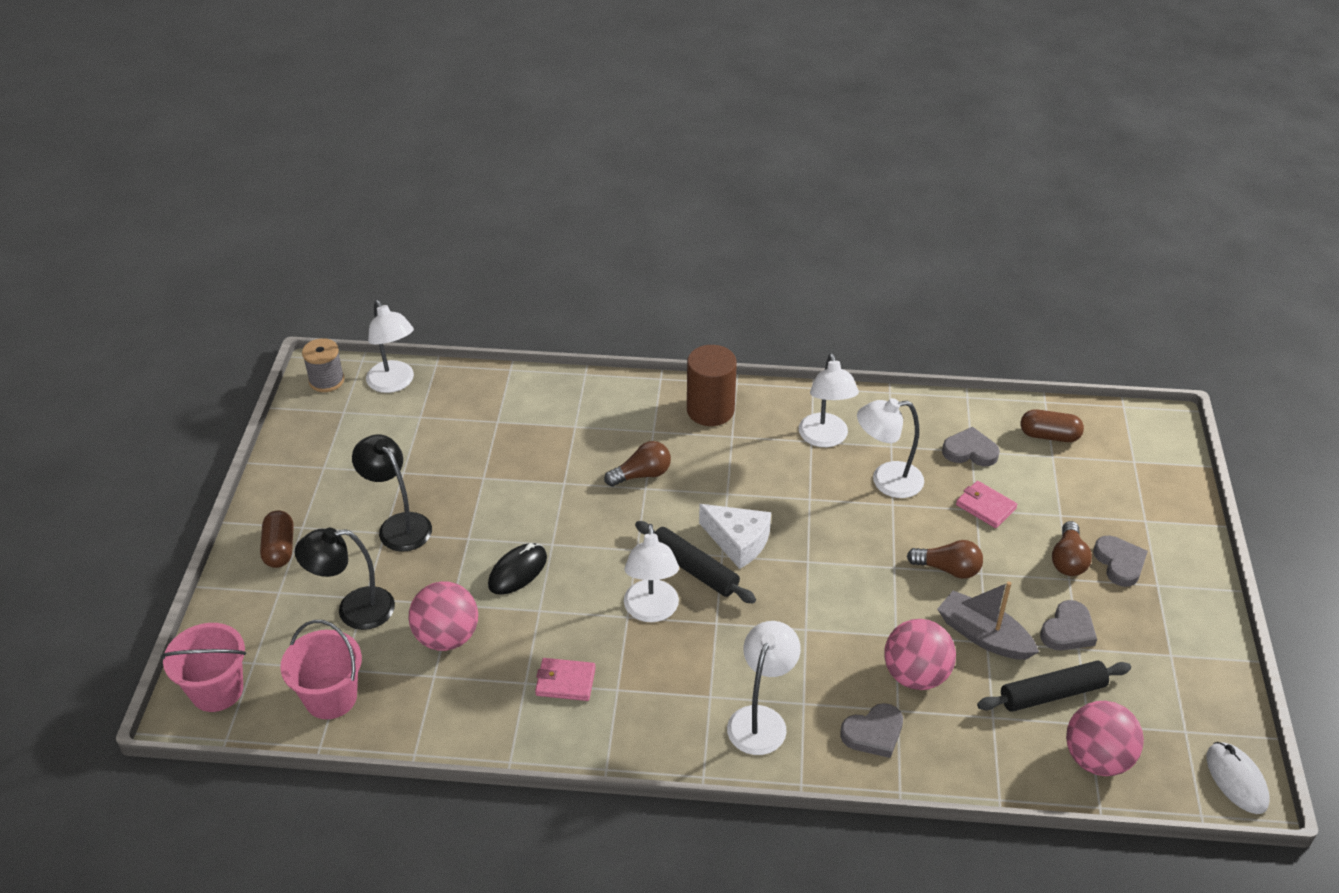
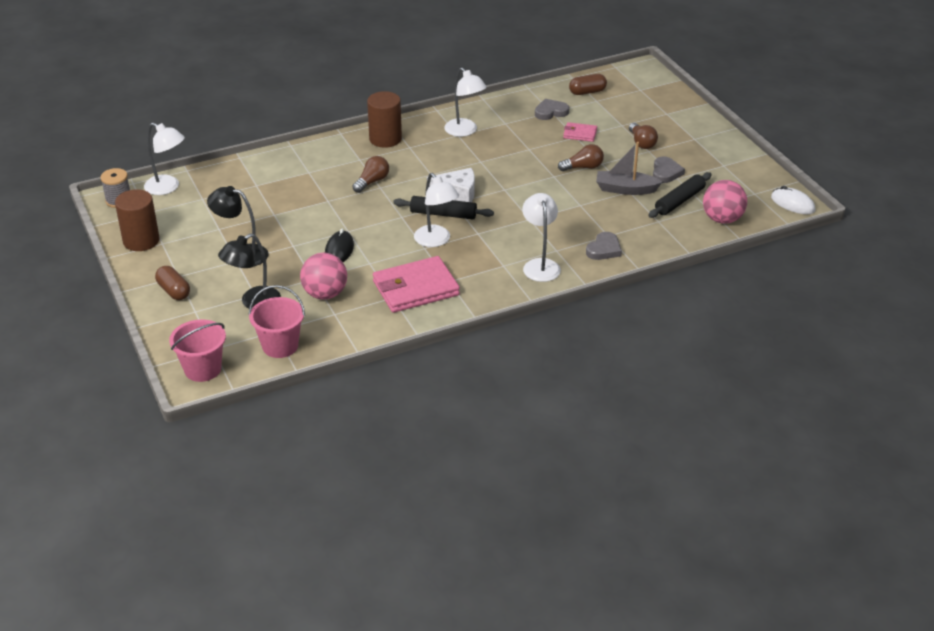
camera: 30 degrees left, 5 degrees down
pink wallet [535,658,596,701] -> pink wallet [373,256,460,313], size x2.03
white lamp [857,398,924,498] -> none
pink ball [884,619,956,690] -> none
grey heart [1093,536,1148,587] -> none
none -> brown cylinder [115,189,160,251]

